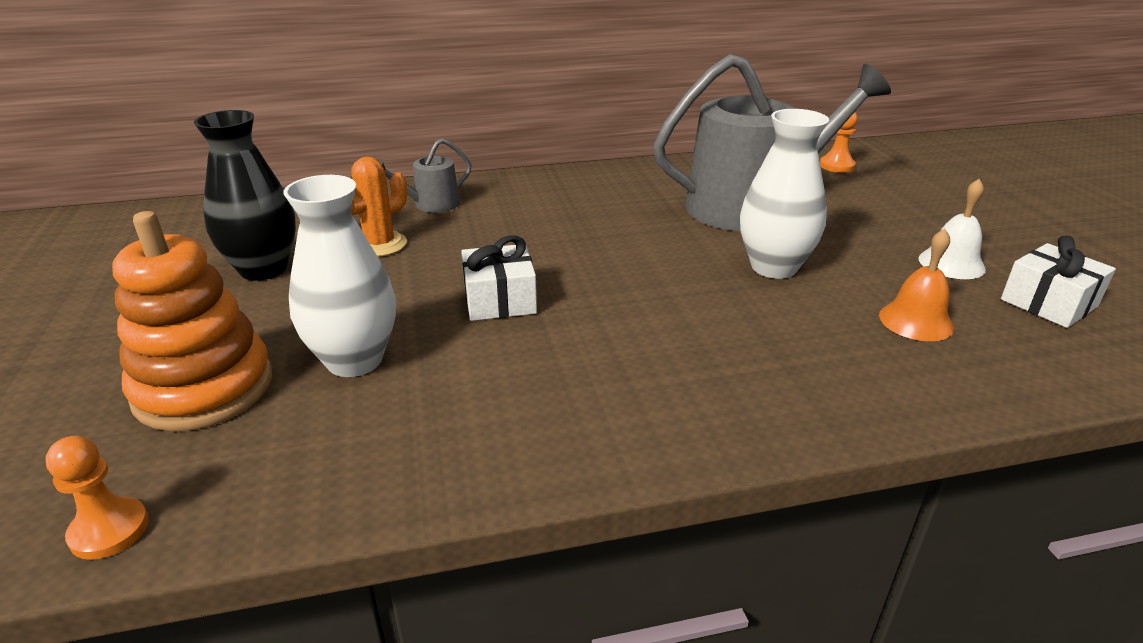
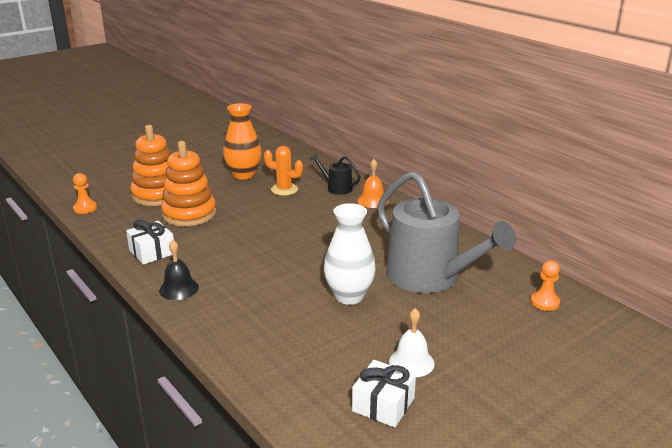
camera: 65 degrees right, 5 degrees down
black vase [194,110,296,281] -> orange vase [223,103,261,180]
white vase [283,175,396,377] -> orange stacking toy [161,141,216,226]
grey watering can [378,138,472,213] -> black watering can [310,153,360,195]
white gift [461,235,537,321] -> white gift moved to [126,220,174,265]
orange bell [879,229,954,341] -> orange bell moved to [357,159,389,208]
none -> black bell [159,240,199,300]

